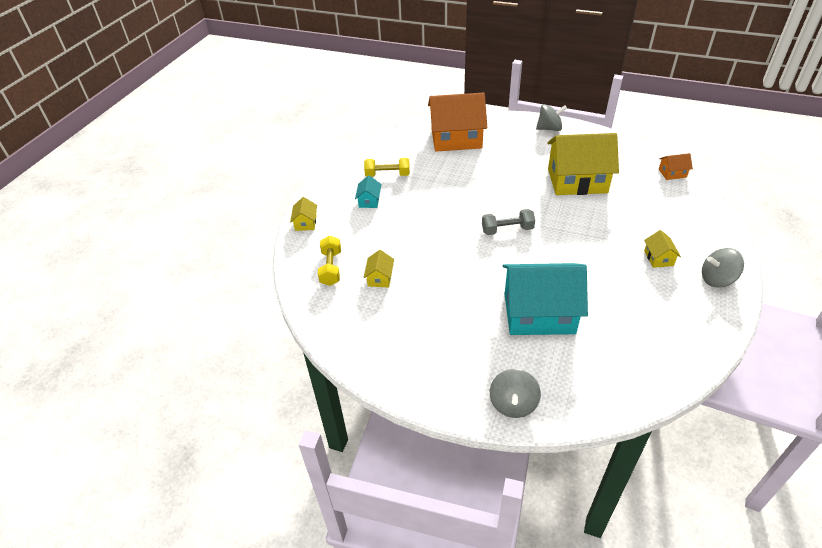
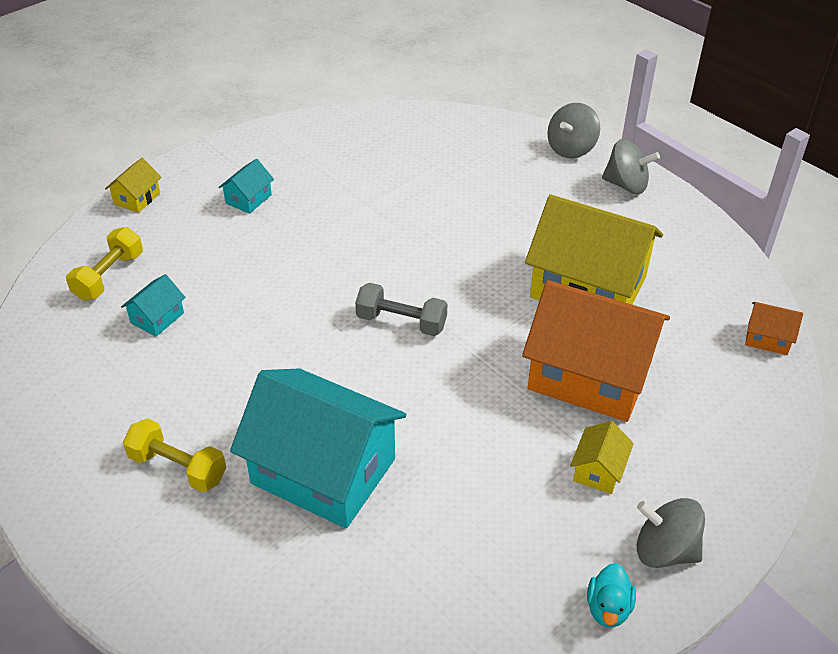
camera: 25 degrees right, 0 degrees up
yellow dumbbell [364,158,410,177] -> yellow dumbbell moved to [123,418,226,492]
yellow house [364,250,394,287] -> turquoise house [121,274,185,337]
orange house [428,93,487,151] -> orange house moved to [522,280,670,422]
grey spinning top [490,369,541,418] -> grey spinning top moved to [547,103,600,158]
none -> turquoise duck [587,563,636,628]

